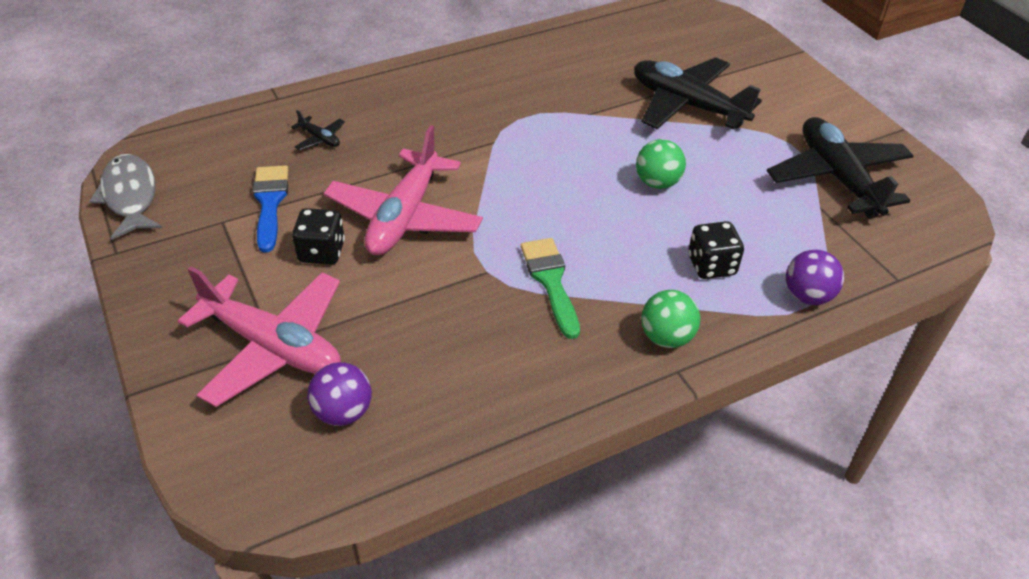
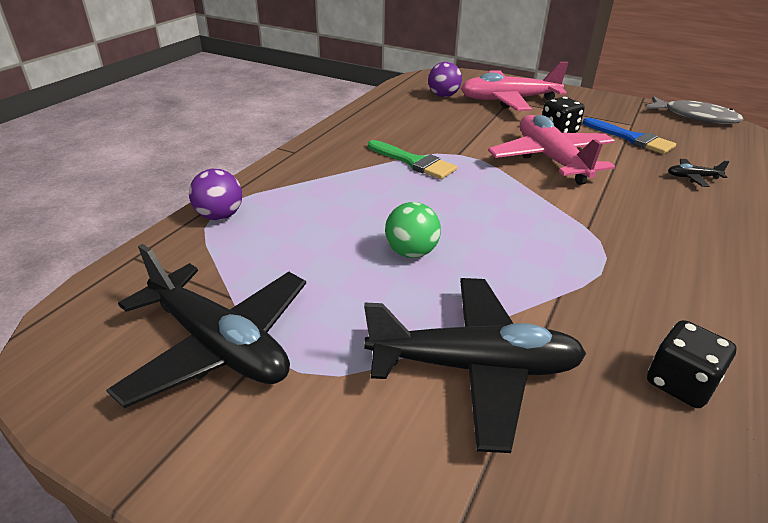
camera: 145 degrees right, 10 degrees down
green ball [641,290,700,348] -> none
black dice [688,221,744,279] -> black dice moved to [647,320,736,408]

